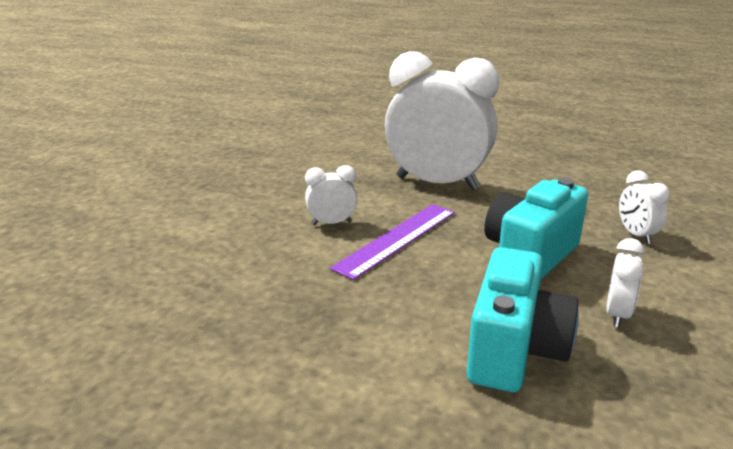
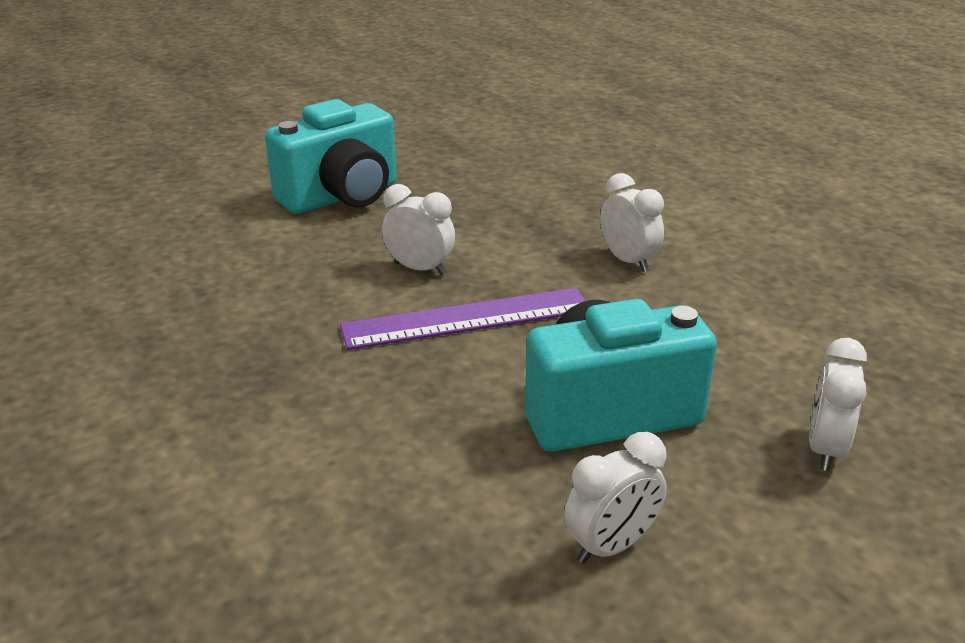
camera: 35 degrees right, 5 degrees up
white clock [385,51,499,190] -> white clock [600,173,664,272], size x0.43
turquoise camera [467,247,579,392] -> turquoise camera moved to [265,99,397,214]

